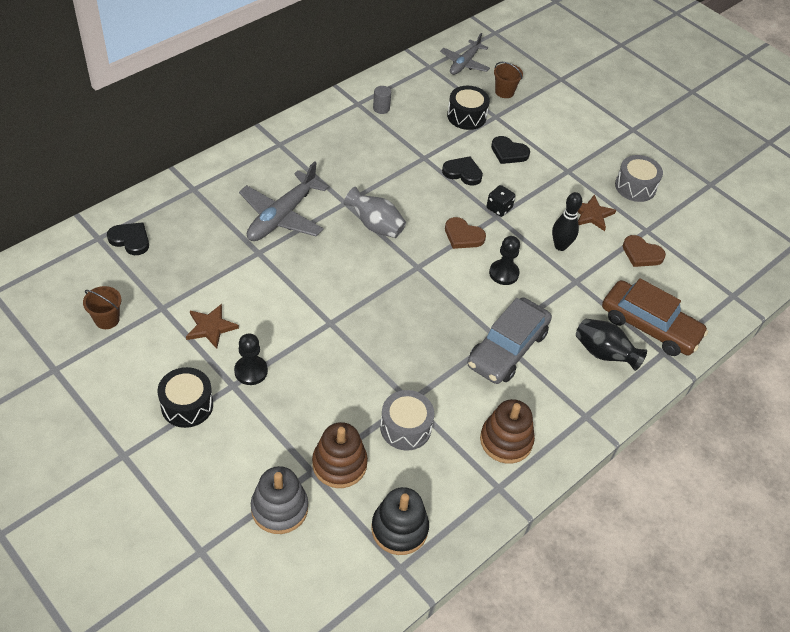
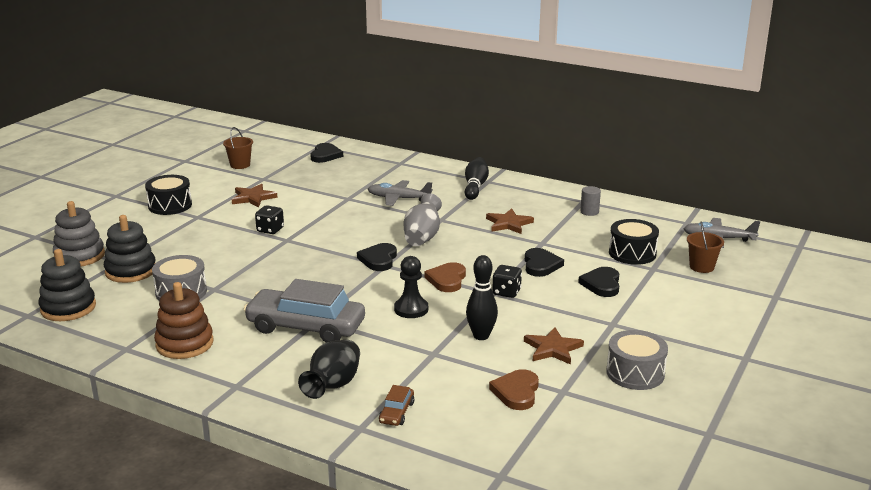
camera: 75 degrees right, 25 degrees down
black pawn [234,333,268,385] -> none
grey plane [239,161,328,241] -> grey plane [368,180,433,206], size x0.65
brown stacking toy [312,422,368,488] -> black stacking toy [104,215,155,283]
brown car [602,278,708,356] -> brown car [379,385,414,426], size x0.43
none -> black dice [255,205,284,234]
none -> black heart [357,243,397,271]
none -> black bowling pin [465,157,489,200]
none -> brown star [486,208,534,234]

